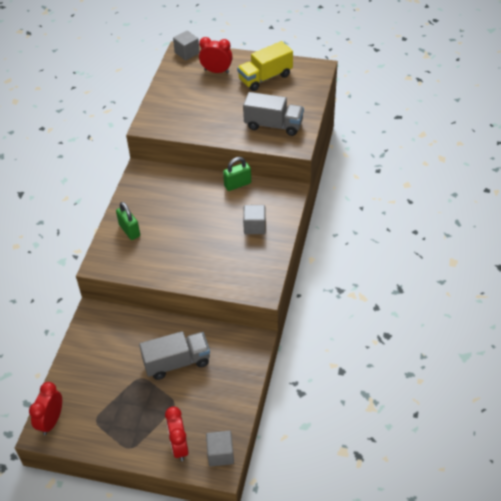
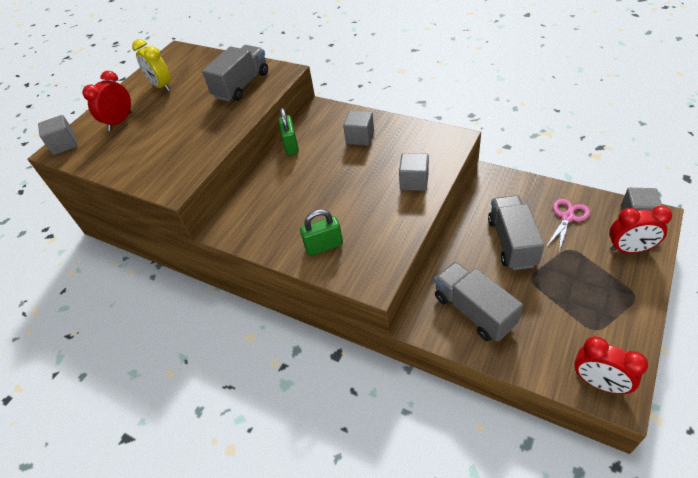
camera: 70 degrees left, 0 degrees up
yellow truck [237,41,293,91] -> yellow clock [132,39,171,91]
none -> grey cube [399,153,429,191]
none -> grey truck [434,262,523,342]
none -> pink scissors [546,199,590,251]

